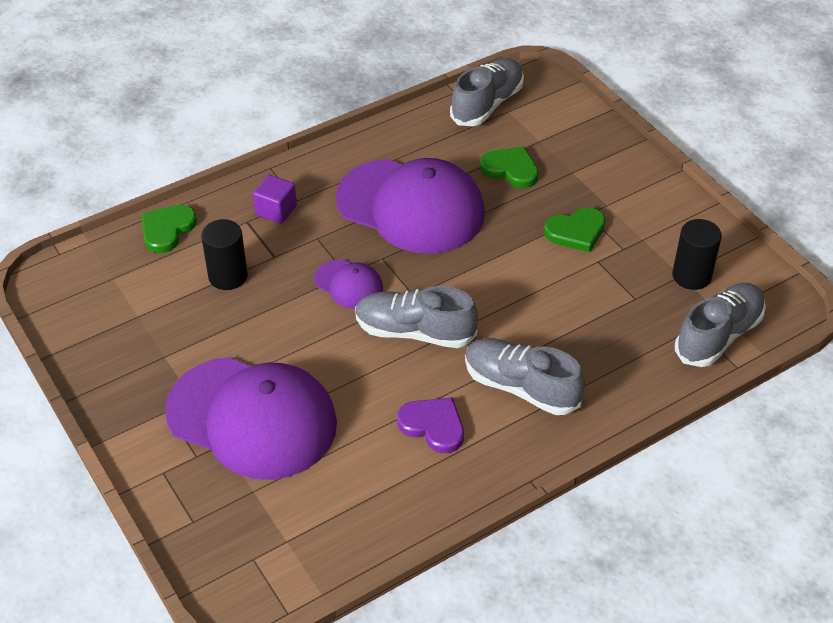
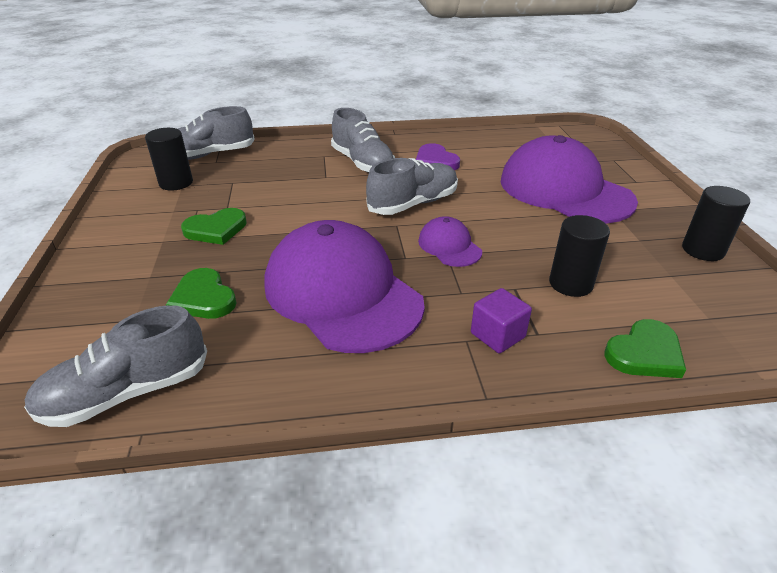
camera: 155 degrees left, 10 degrees down
grey shoe [355,286,478,348] -> grey shoe turned 75 degrees counterclockwise [366,158,458,215]
green heart [544,207,606,252] -> green heart turned 150 degrees clockwise [181,208,247,245]
none -> black cylinder [682,186,750,261]

